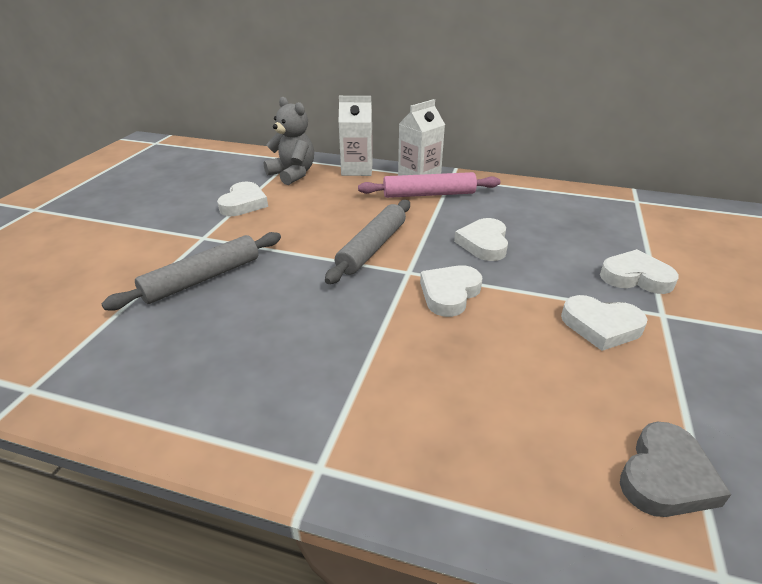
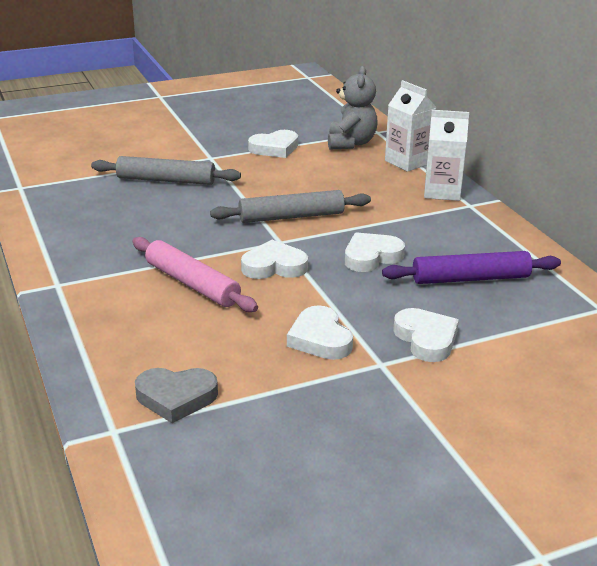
camera: 50 degrees right, 5 degrees down
pink rolling pin [358,172,500,198] -> pink rolling pin moved to [132,237,258,312]
none -> purple rolling pin [382,251,561,284]

